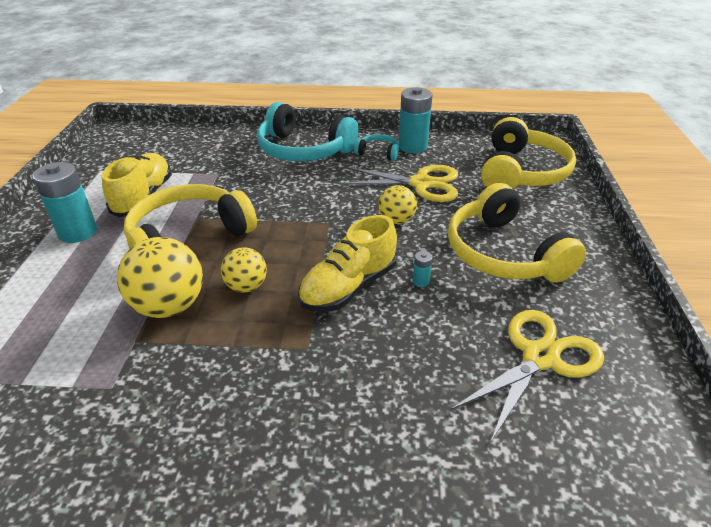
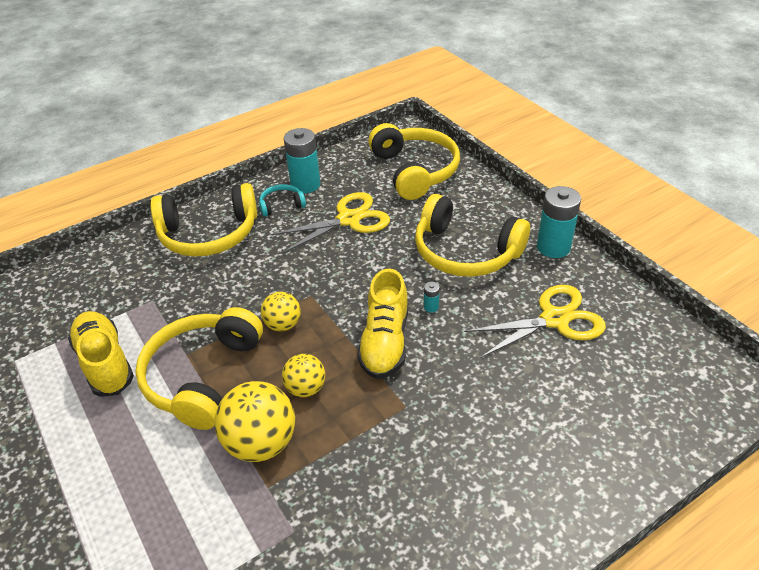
camera: 35 degrees left, 5 degrees up
turquoise battery [32,162,97,243] -> turquoise battery moved to [537,186,581,258]
turquoise headphones [257,102,358,161] -> yellow headphones [150,183,257,257]
yellow ball [378,185,417,224] -> yellow ball moved to [261,292,301,331]
yellow scissors [450,310,604,443] -> yellow scissors turned 60 degrees clockwise [464,285,606,358]

